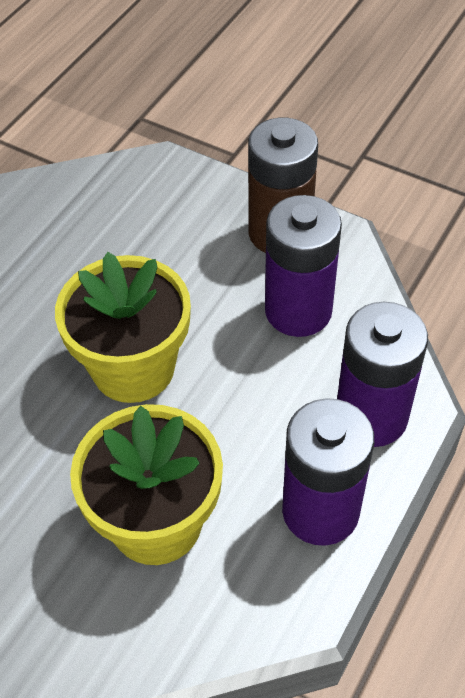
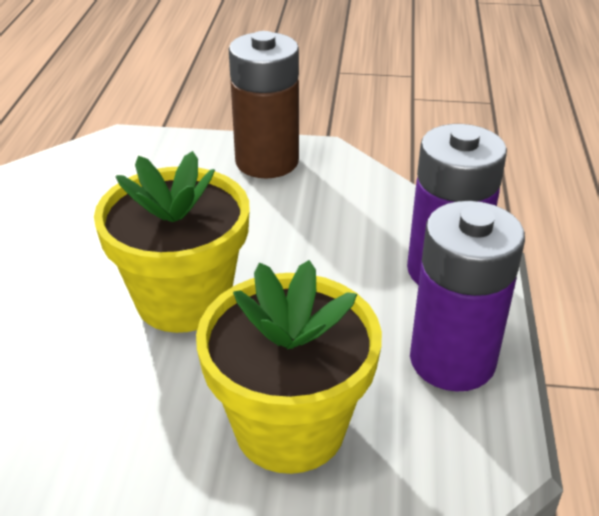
camera: 25 degrees left, 15 degrees down
purple battery [265,195,342,337] -> none

